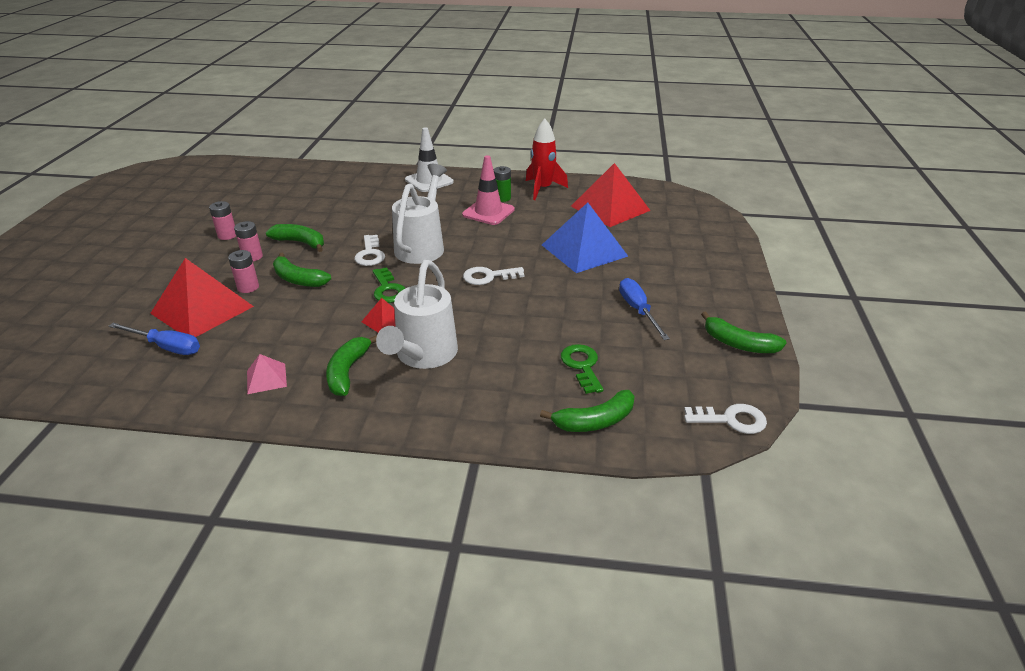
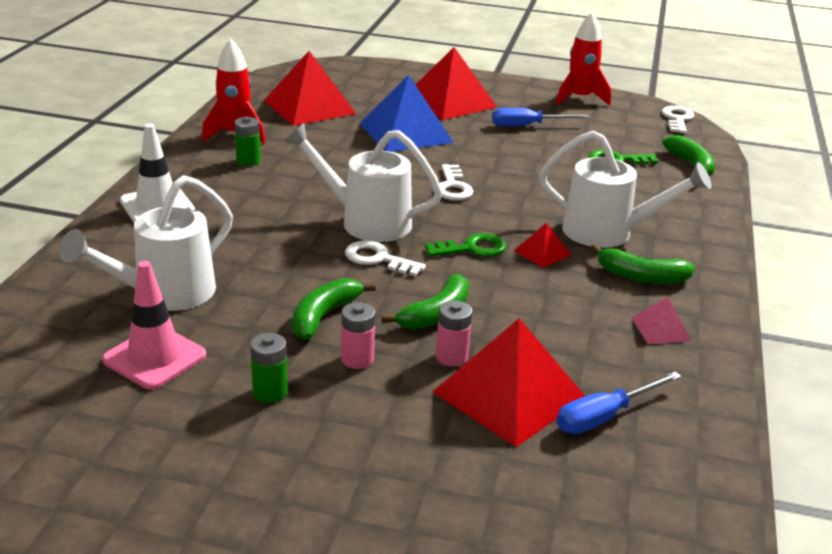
camera: 85 degrees left, 5 degrees down
blue screwdriver [109,323,200,355] -> blue screwdriver turned 150 degrees counterclockwise [557,372,682,434]
pink battery [209,201,236,240] -> green battery [250,333,287,403]
white key [354,235,385,266] -> white key turned 150 degrees counterclockwise [345,240,426,276]
pink traffic cone [462,155,515,225] -> pink traffic cone moved to [102,261,206,390]
green banana [701,312,787,353] -> red rocket [556,12,611,105]
none -> white watering can [59,175,233,311]
none -> red pyramid [416,47,497,120]

